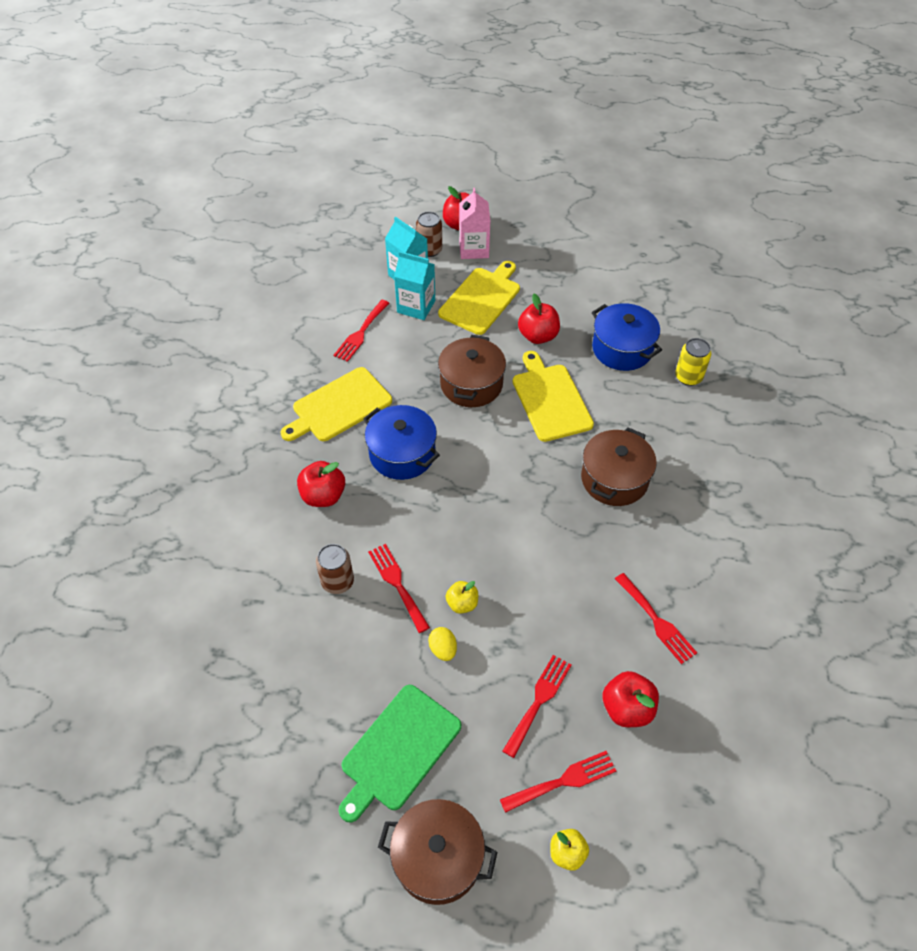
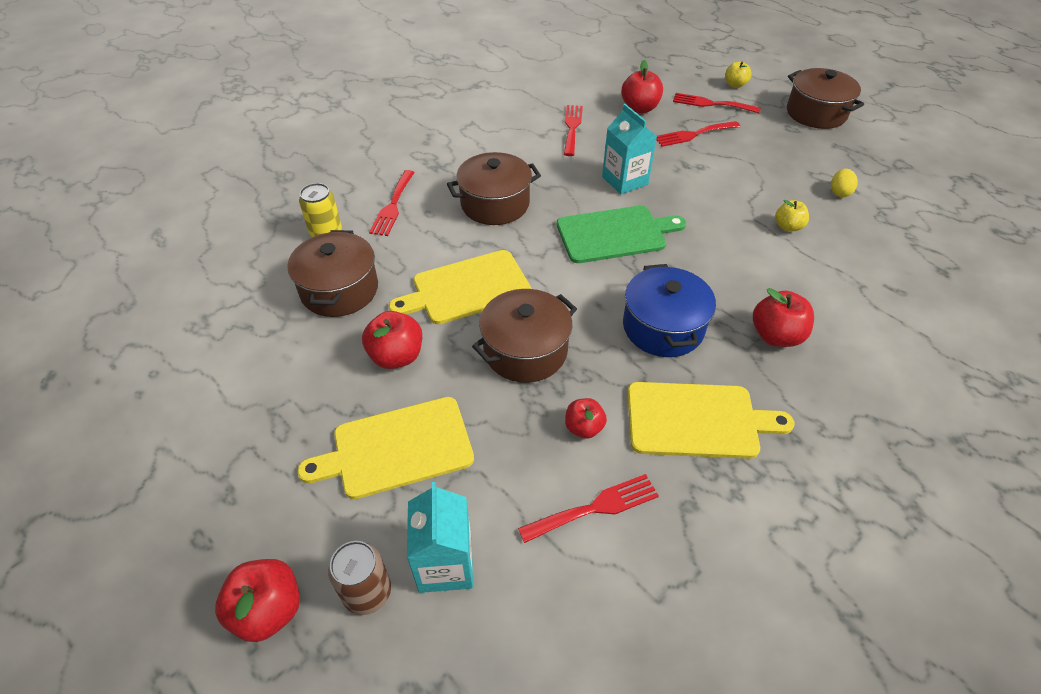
camera: 140 degrees left, 5 degrees down
brown can [316,544,354,594] -> none
green cutting board [339,685,461,823] -> green cutting board moved to [557,205,686,263]
red fork [368,544,430,633] -> red fork moved to [369,170,415,236]
turquoise carton [394,251,435,320] -> turquoise carton moved to [602,104,657,194]
yellow egg [428,627,457,661] -> yellow egg moved to [831,169,858,197]
yellow apple [446,581,478,614] -> yellow apple moved to [775,200,809,232]
pink carton [459,188,490,259] -> none
yellow cutting board [513,351,594,442] -> yellow cutting board turned 45 degrees clockwise [389,250,532,324]
blue pot [592,303,662,371] -> brown pot [288,230,378,317]
none -> red apple [565,398,607,439]

